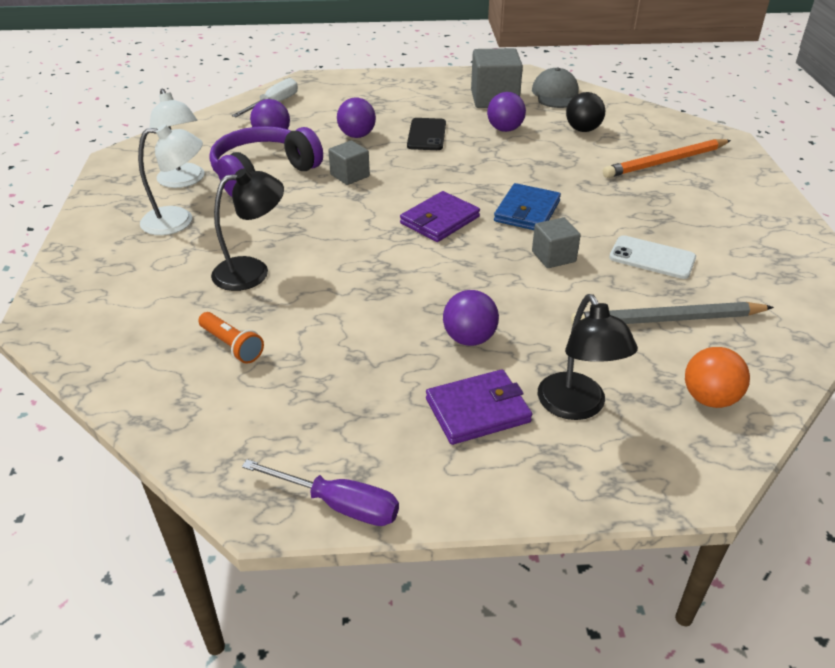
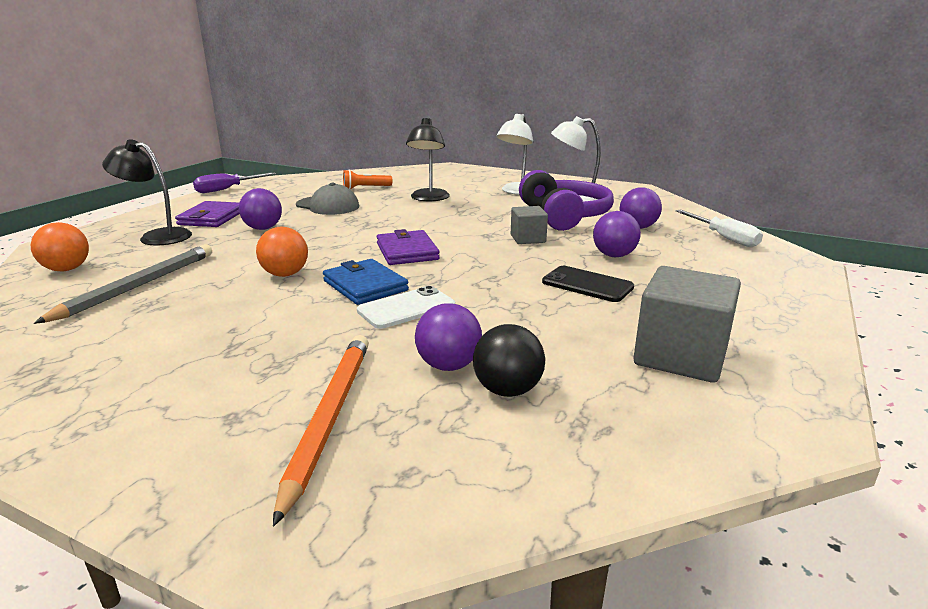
camera: 120 degrees right, 15 degrees down
purple ball [487,92,526,132] -> purple ball moved to [415,303,482,371]
grey cap [532,67,578,108] -> grey cap moved to [296,183,359,215]
grey cube [532,217,581,268] -> orange ball [256,227,308,277]
white phone [609,235,696,279] -> white phone moved to [357,286,455,329]

